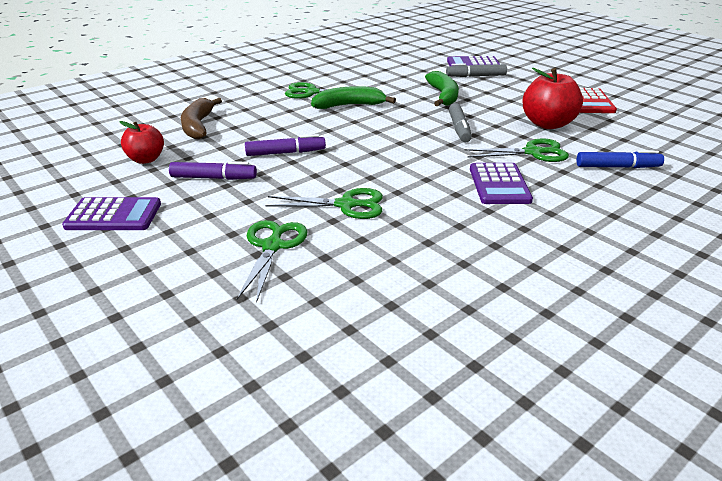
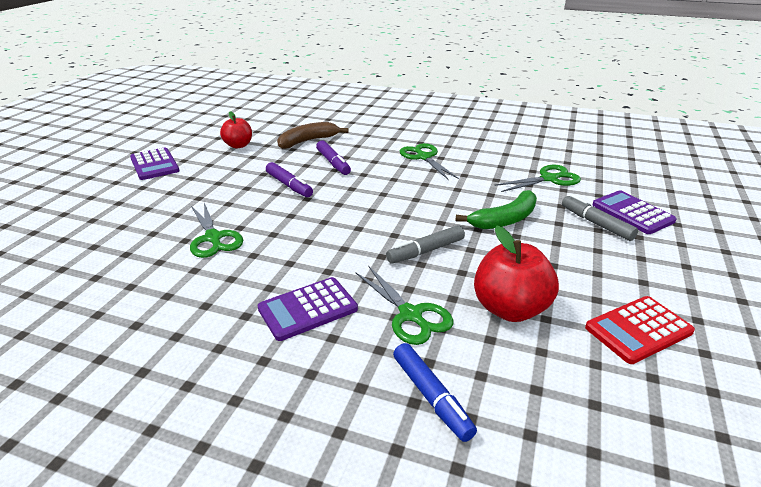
camera: 60 degrees right, 0 degrees up
purple marker [169,161,257,180] -> purple marker moved to [316,141,351,175]
green scissors [237,220,308,303] -> green scissors moved to [495,165,581,192]
green banana [311,86,396,109] -> none

